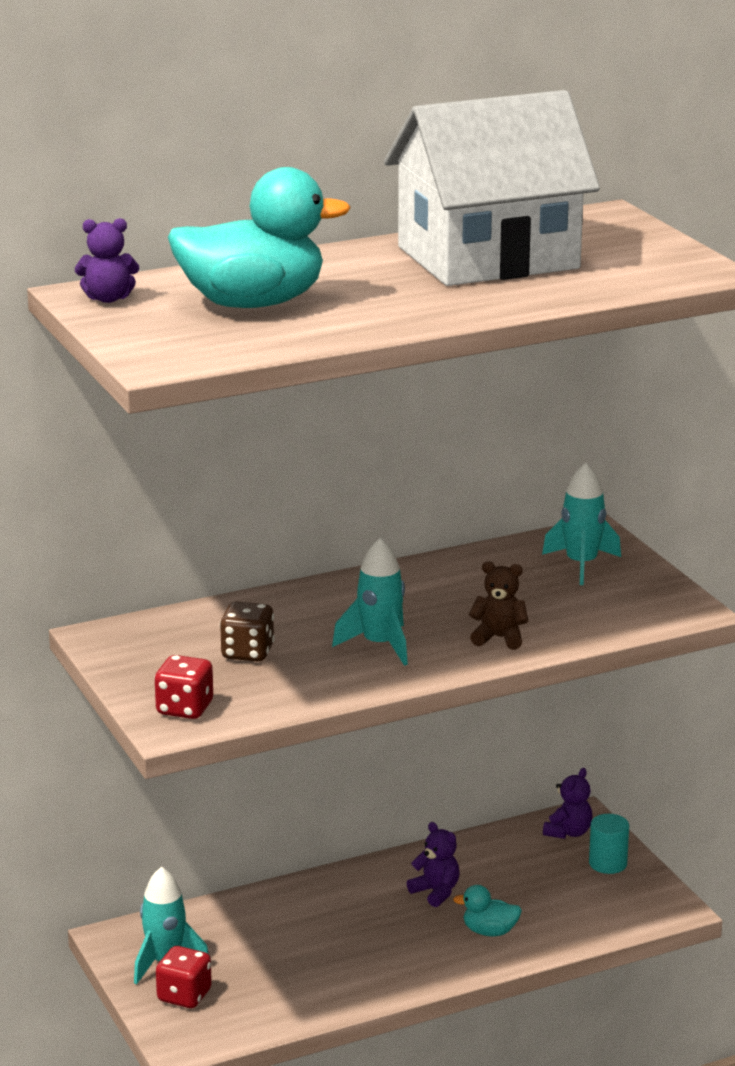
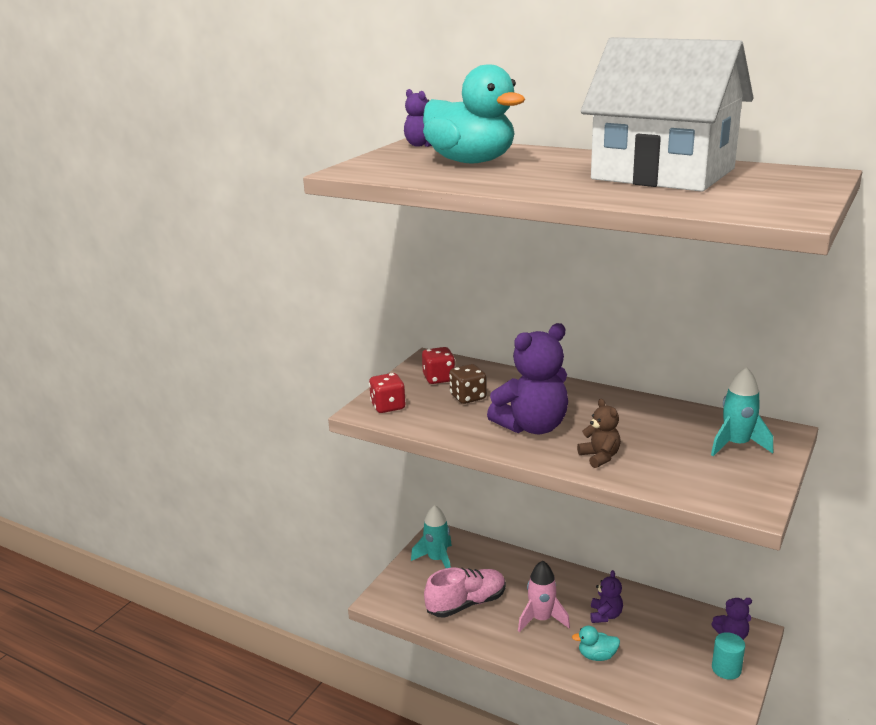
camera: 55 degrees right, 0 degrees up
red dice [156,946,212,1008] -> red dice moved to [422,347,455,384]
turquoise rocket [332,538,408,666] -> purple teddy bear [487,323,568,434]
turquoise duck [453,885,522,936] -> turquoise duck turned 60 degrees counterclockwise [572,626,620,661]
none -> pink shoe [424,568,506,618]
none -> pink rocket [518,560,570,632]

